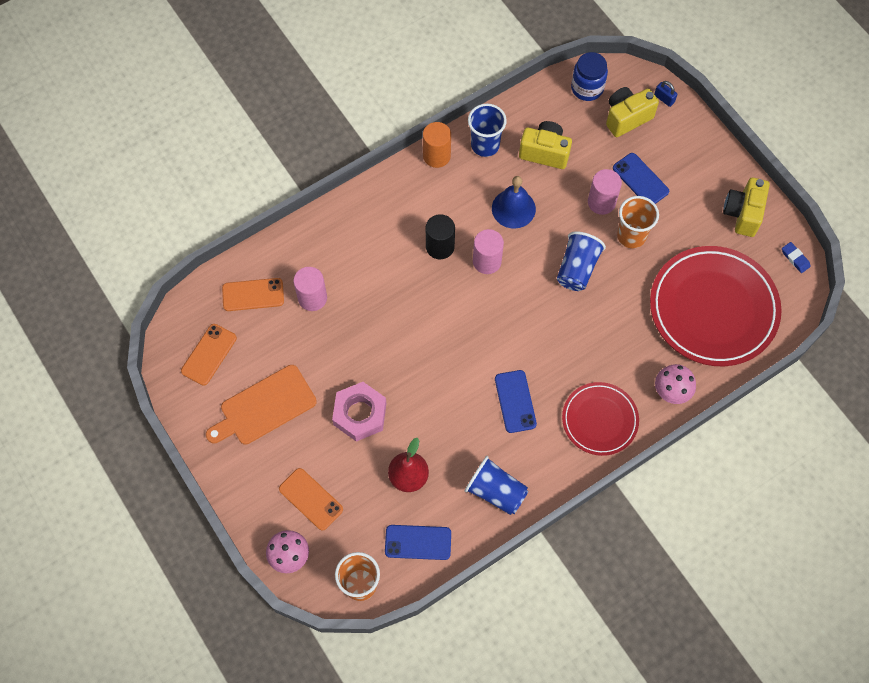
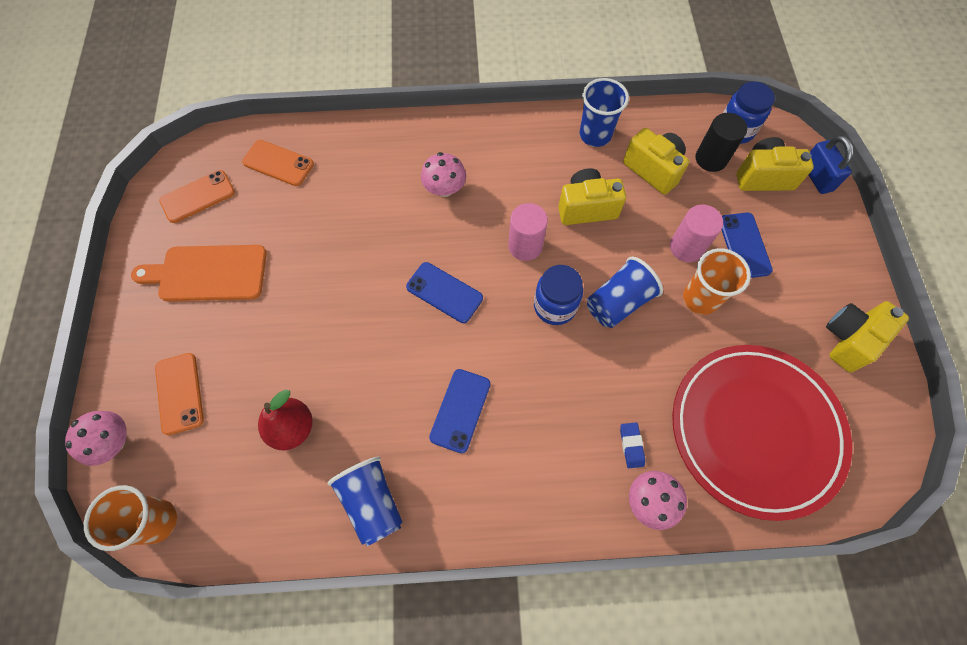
camera: 30 degrees right, 0 degrees up
pink cylinder [293,267,327,311] -> none
pink nut [332,382,387,442] -> none
blue phone [385,525,451,560] -> blue phone moved to [406,262,483,323]
orange cylinder [423,122,451,168] -> none
black cylinder [426,214,455,259] -> black cylinder moved to [695,113,747,172]
blue bell [492,176,536,229] -> yellow camera [558,168,626,225]
red plate [562,382,639,456] -> none
blue padlock [654,81,677,107] -> blue padlock [809,135,854,194], size x1.63
blue eraser [782,242,811,273] -> blue eraser moved to [620,422,645,468]
none -> pink mushroom [421,152,466,197]
none -> blue jar [534,265,583,325]

